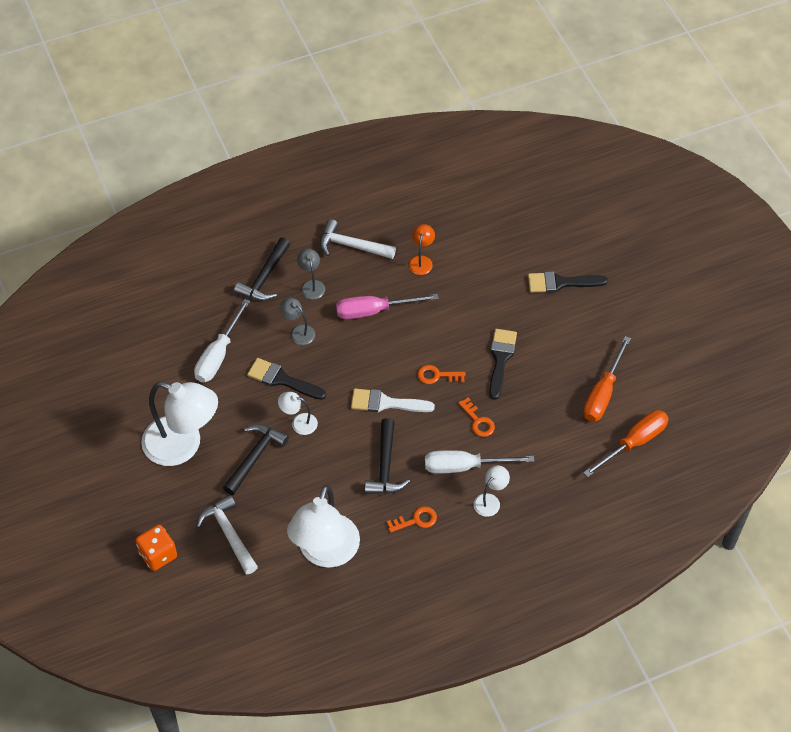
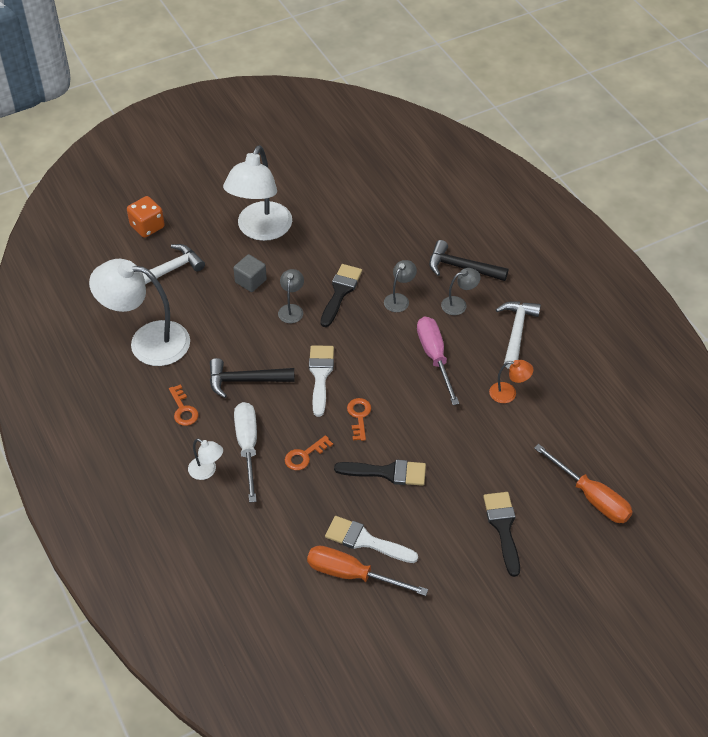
camera: 85 degrees right, 5 degrees down
white screwdriver [194,299,250,382] -> none
black hammer [223,424,289,495] -> grey cube [233,254,267,292]
white lamp [278,392,318,435] -> grey lamp [278,269,304,323]
orange screwdriver [583,410,669,477] -> orange screwdriver moved to [534,444,633,523]
none -> white brush [325,516,418,563]

